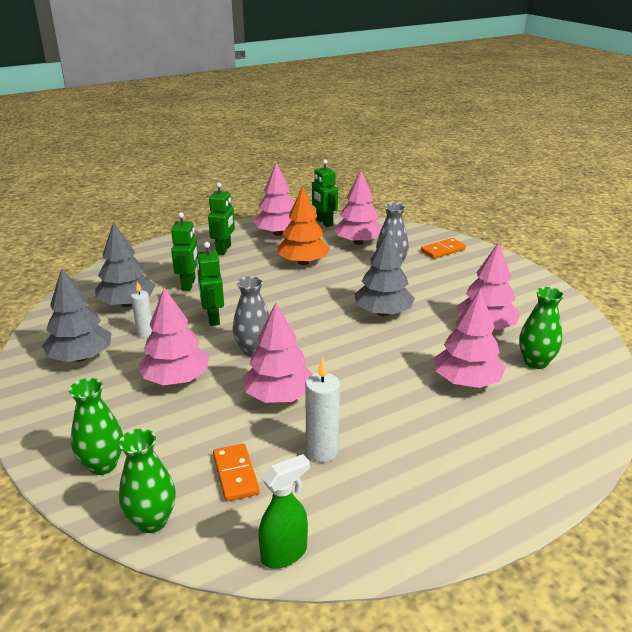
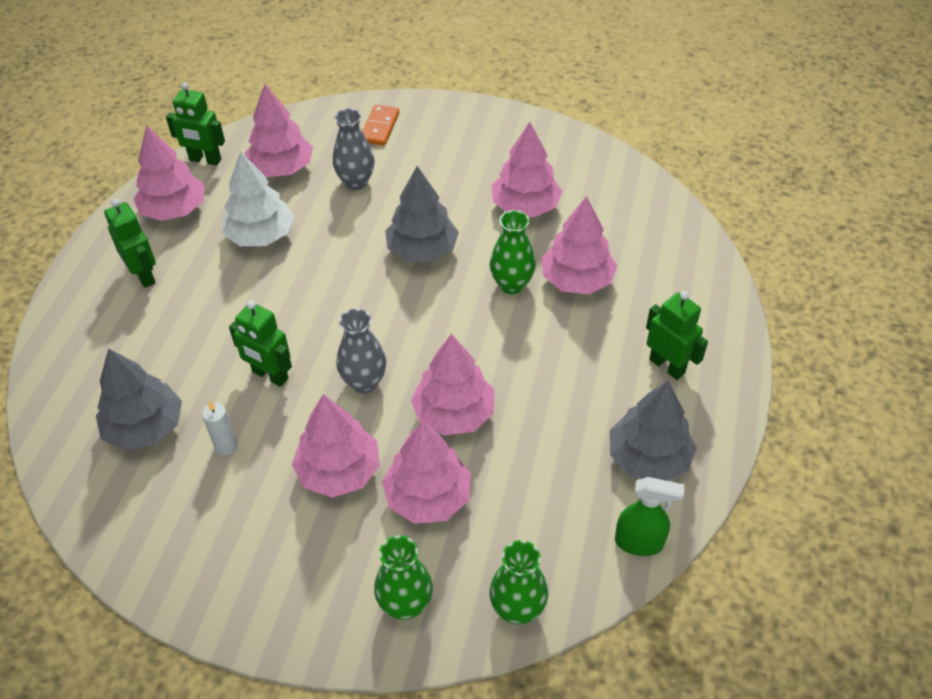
camera: 45 degrees left, 20 degrees up
grey tree [42,268,112,362] -> grey tree moved to [610,380,697,481]
green robot [171,212,198,291] -> green robot moved to [646,291,708,380]
orange domino [213,444,260,501] -> none
green spray bottle [259,454,310,568] -> green spray bottle turned 90 degrees clockwise [615,477,684,556]
orange tree [277,187,330,265] -> white tree [222,151,294,246]
white candle [305,358,340,462] -> none
green vase [519,287,564,369] -> green vase moved to [490,210,536,294]
none -> pink tree [382,421,471,524]

